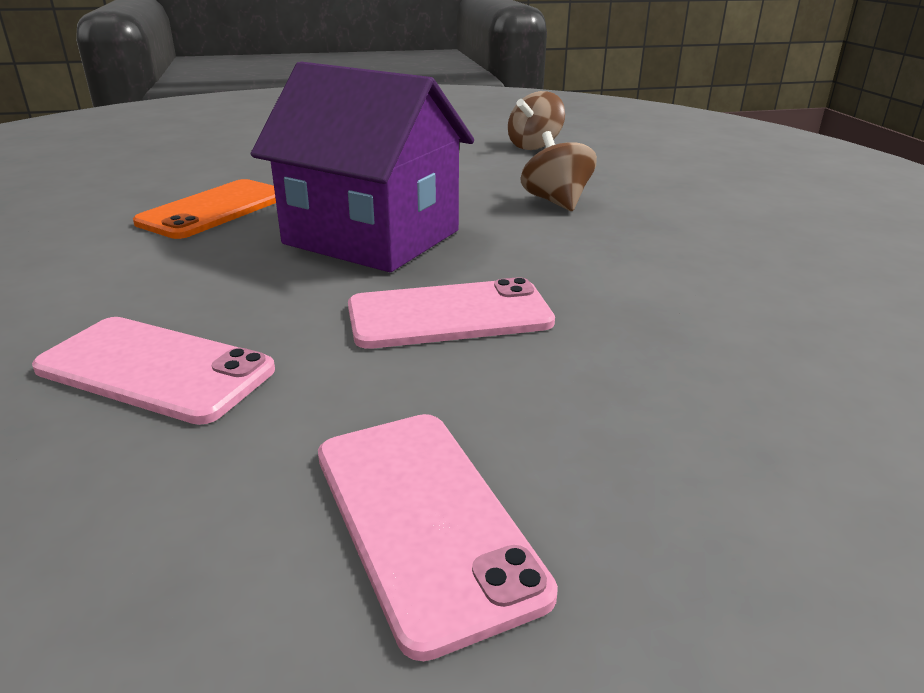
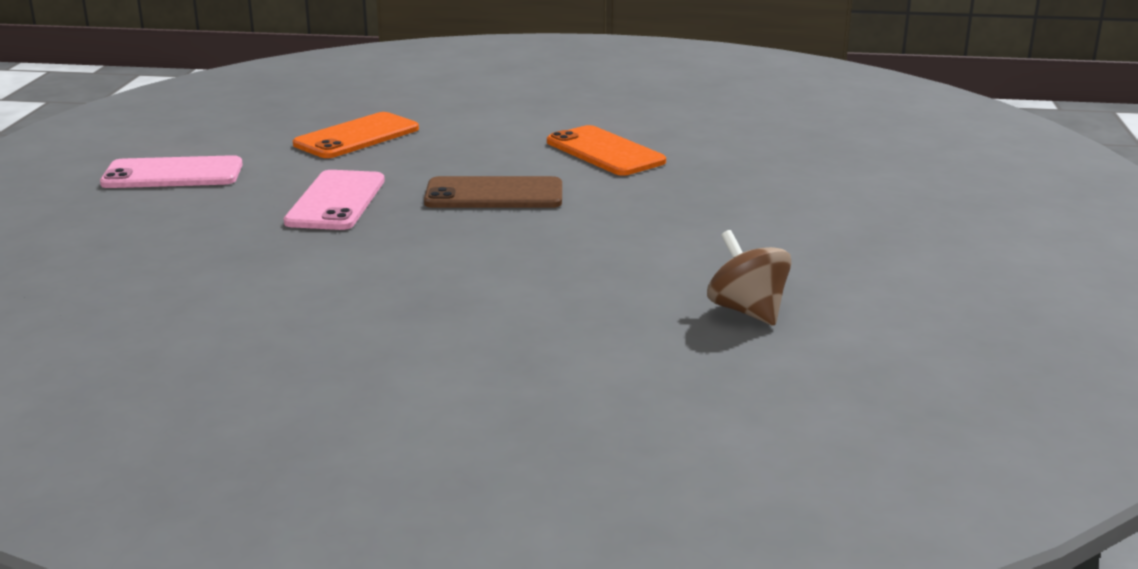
camera: 110 degrees right, 5 degrees down
pink phone [32,317,275,425] -> orange phone [293,112,419,158]
purple house [251,62,474,272] -> brown phone [424,176,562,208]
brown spinning top [520,131,597,211] -> none

